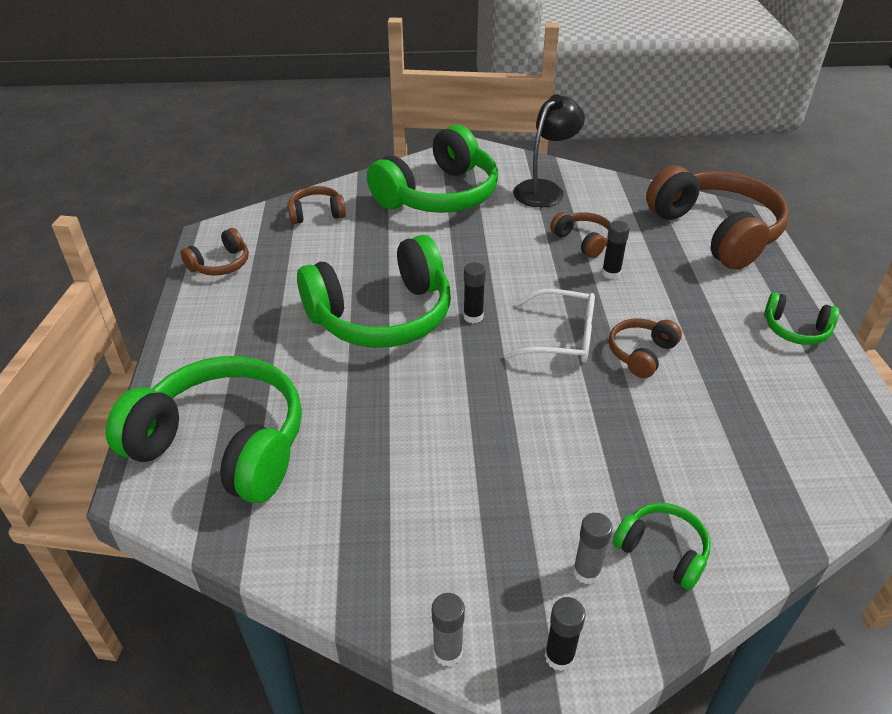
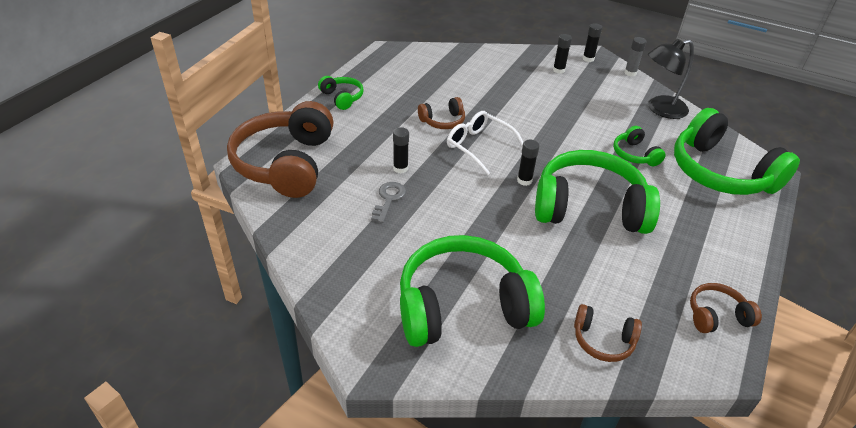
camera: 150 degrees left, 0 degrees up
black lamp [513,94,585,207] -> black lamp moved to [648,39,694,119]
brown headphones [550,212,611,258] -> grey key [371,182,406,223]
grey glue stick [573,513,613,584] -> black glue stick [553,34,572,74]
green headphones [613,503,711,590] -> green headphones moved to [613,126,666,166]

